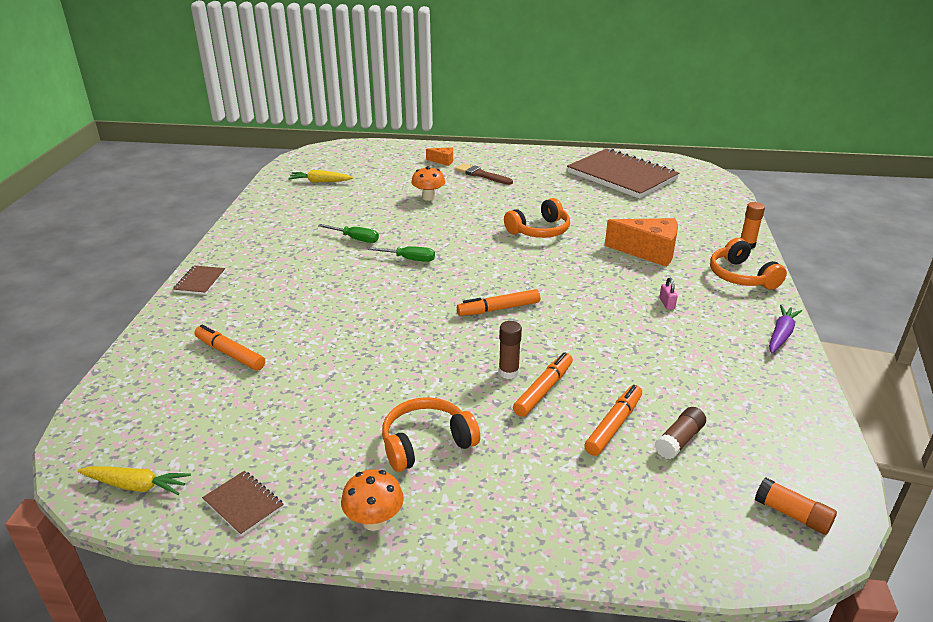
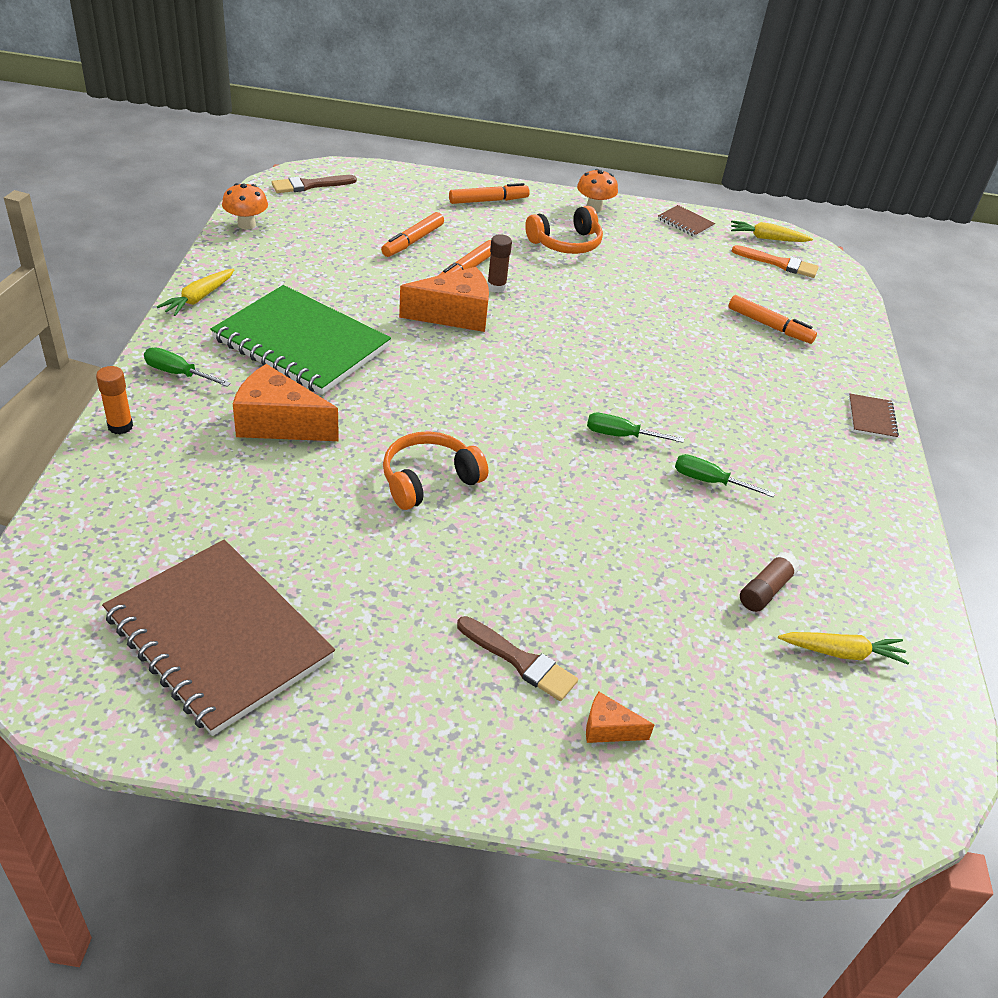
camera: 175 degrees right, 10 degrees up
orange mushroom [411,166,445,201] -> orange mushroom moved to [222,183,268,229]
orange marker [457,289,540,316] -> orange marker moved to [449,183,530,204]
brown glue stick [655,407,706,459] -> brown glue stick moved to [740,552,800,612]
pink padlock [659,277,678,310] -> green notebook [211,285,391,395]
orange headphones [710,238,787,290] -> green screwdriver [144,347,231,387]
orange glue stick [755,477,837,535] -> brown brush [272,175,357,193]
purple carrot [769,305,802,354] -> yellow carrot [157,269,234,316]
none -> orange cheese [399,267,489,332]
none -> orange brush [732,245,819,278]

